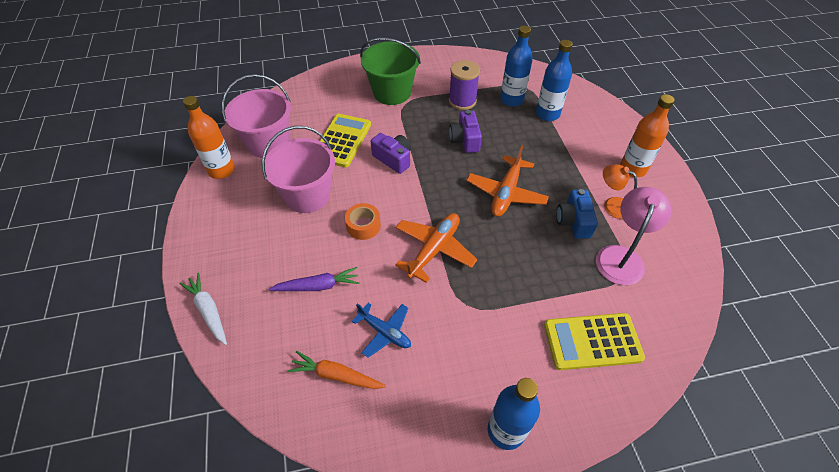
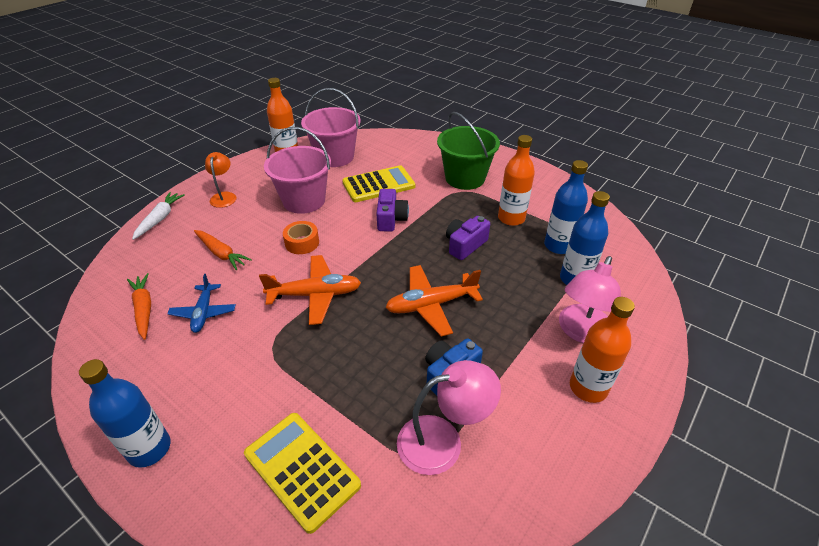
camera: 50 degrees right, 10 degrees down
purple carrot [269,267,359,291] -> orange carrot [194,230,252,270]
purple spool [449,60,480,110] -> orange bottle [498,135,535,226]
orange lamp [603,164,637,219] -> orange lamp moved to [205,152,236,208]
none -> pink lamp [559,256,621,343]

